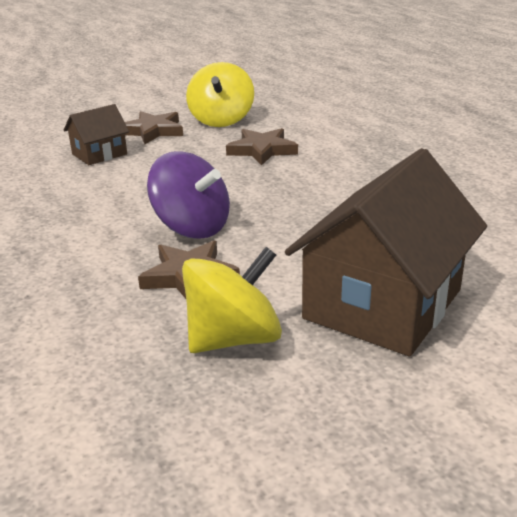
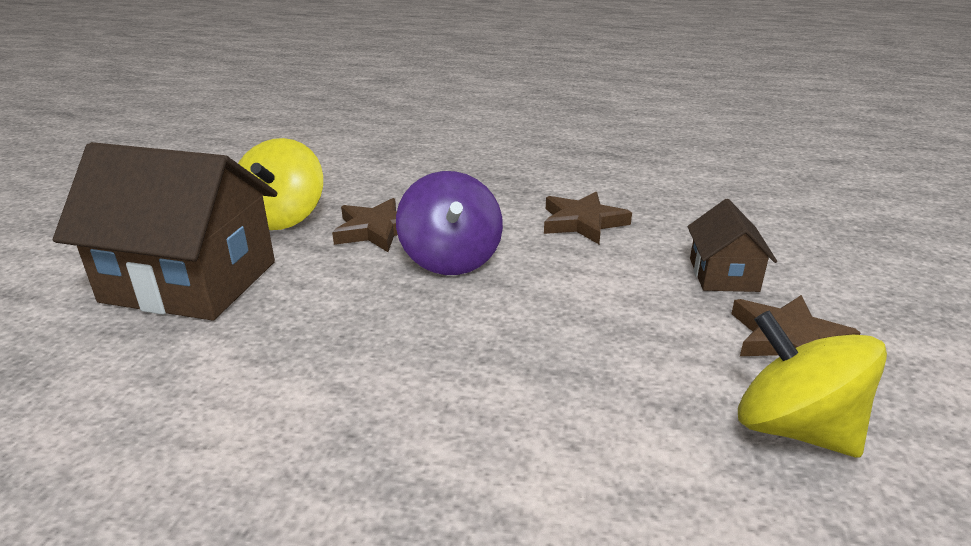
camera: 130 degrees right, 0 degrees up
purple spinning top [147,151,230,239] -> purple spinning top turned 90 degrees counterclockwise [396,171,503,275]
brown star [226,128,298,165] -> brown star moved to [544,192,632,244]
brown house [285,148,487,356] -> brown house turned 60 degrees counterclockwise [53,142,277,321]

